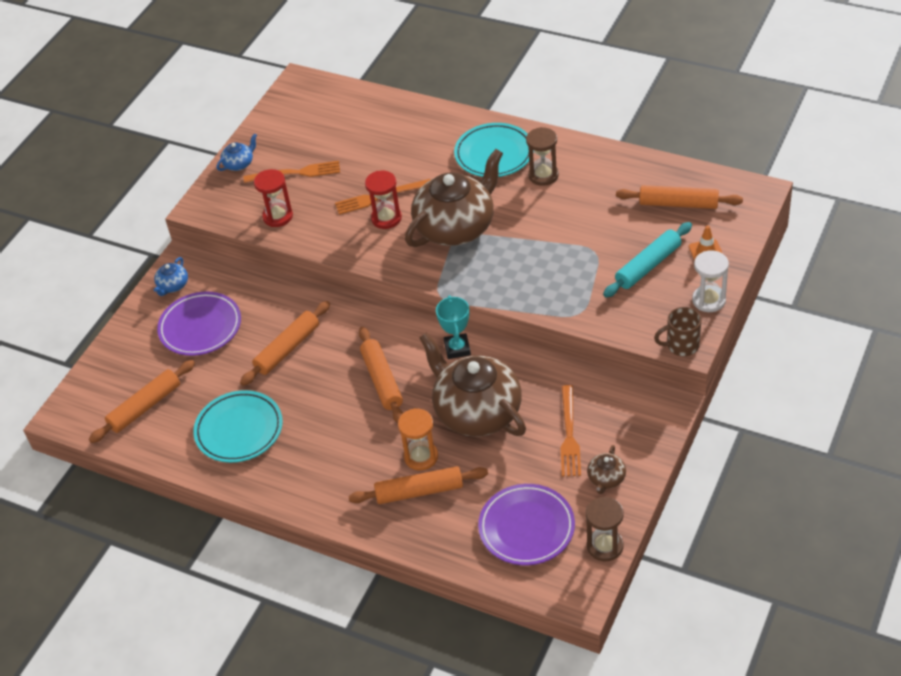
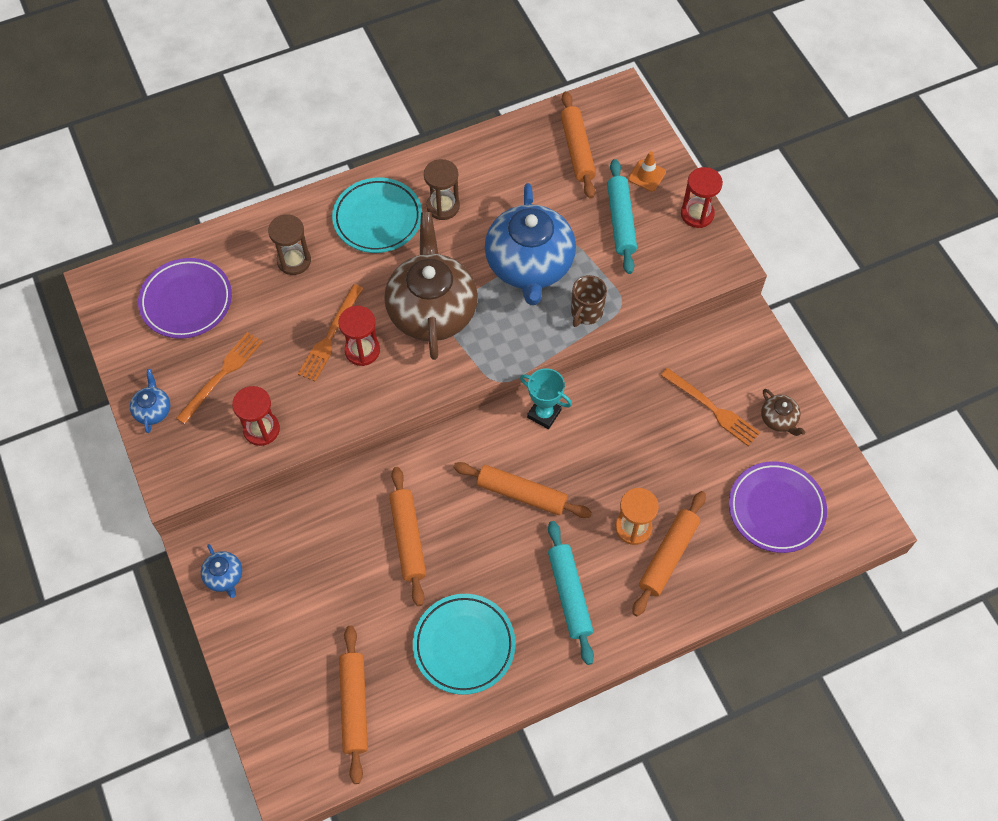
camera: 55 degrees left, 15 degrees up
purple plate [157,292,241,356] -> purple plate moved to [138,258,232,339]
brown teapot [419,332,526,437] -> none
brown hourglass [586,497,624,561] -> brown hourglass moved to [268,214,311,275]
orange rolling pin [616,185,743,209] -> orange rolling pin turned 60 degrees counterclockwise [561,91,596,199]
brown mug [654,307,702,356] -> brown mug moved to [571,275,607,327]
white hourglass [692,250,729,312] -> red hourglass [681,167,723,228]
none -> blue teapot [485,183,576,305]
none -> turquoise rolling pin [548,521,594,665]

